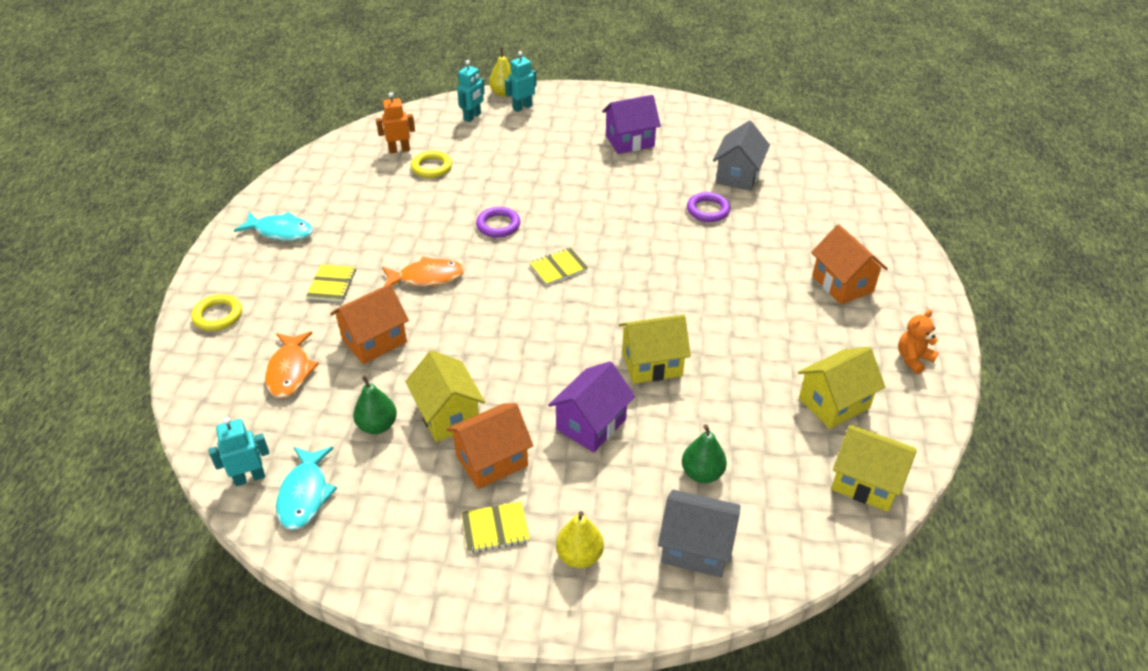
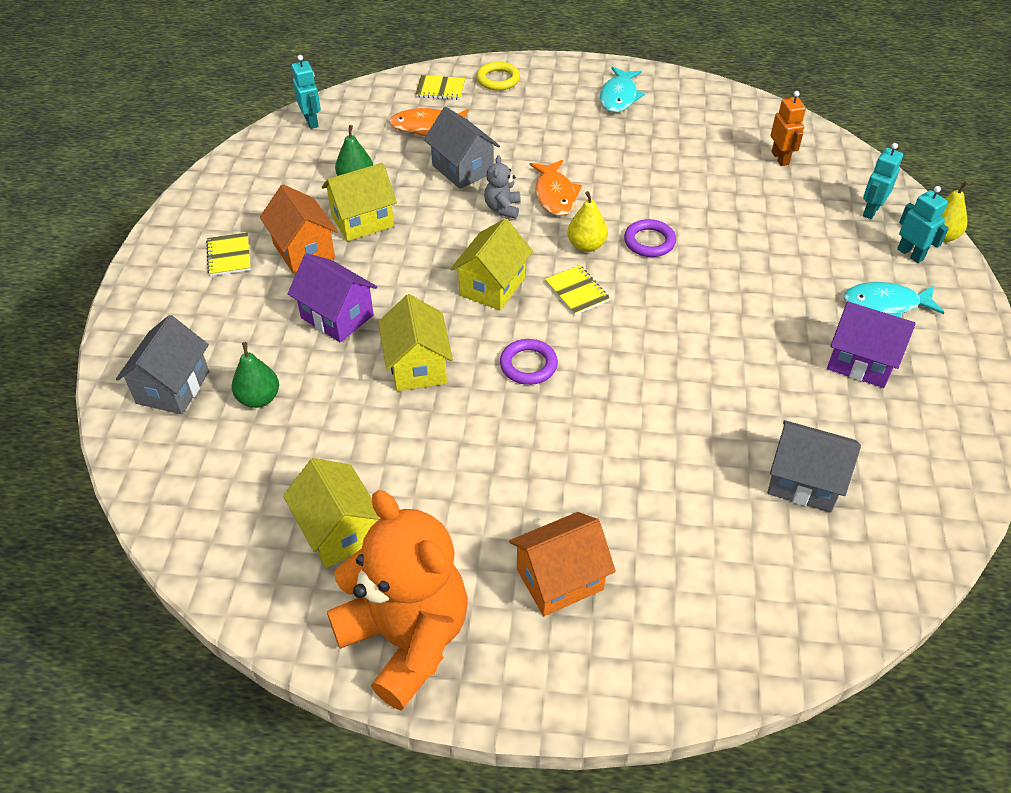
camera: 90 degrees right, 5 degrees up
turquoise fish [276,447,337,530] -> turquoise fish moved to [844,282,945,317]
yellow notebook [306,264,356,302] -> yellow notebook moved to [415,75,465,100]
orange house [330,284,409,364] -> grey house [424,107,500,189]
yellow ring [411,150,452,178] -> none
turquoise robot [457,60,485,122] -> turquoise robot turned 90 degrees clockwise [863,143,903,219]
yellow pear [556,511,604,568] -> yellow pear moved to [567,191,608,252]
purple house [602,95,661,154] -> purple house turned 45 degrees counterclockwise [827,302,916,388]
purple ring [687,192,730,222] -> purple ring moved to [500,339,558,385]
yellow house [831,425,917,512] -> yellow house moved to [450,218,533,311]
orange teddy bear [898,310,939,374] -> orange teddy bear [327,490,468,711], size x2.47
none -> grey teddy bear [484,155,521,219]

